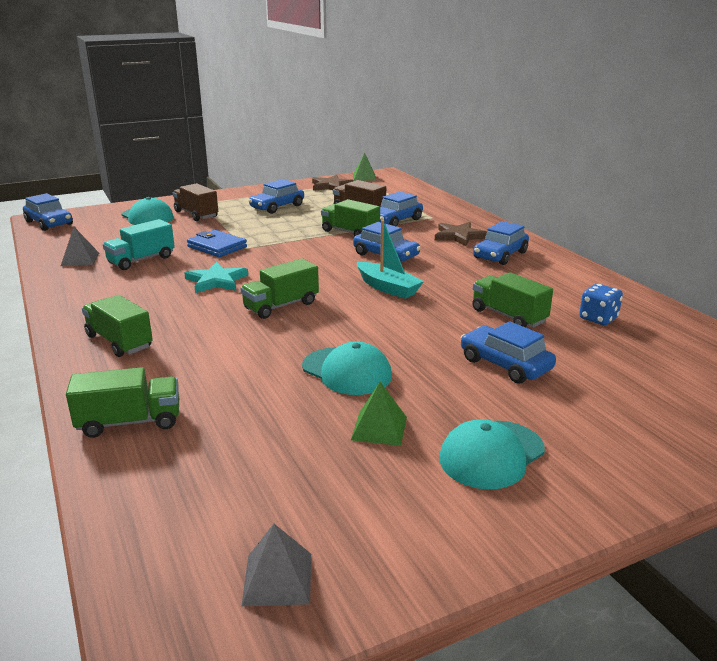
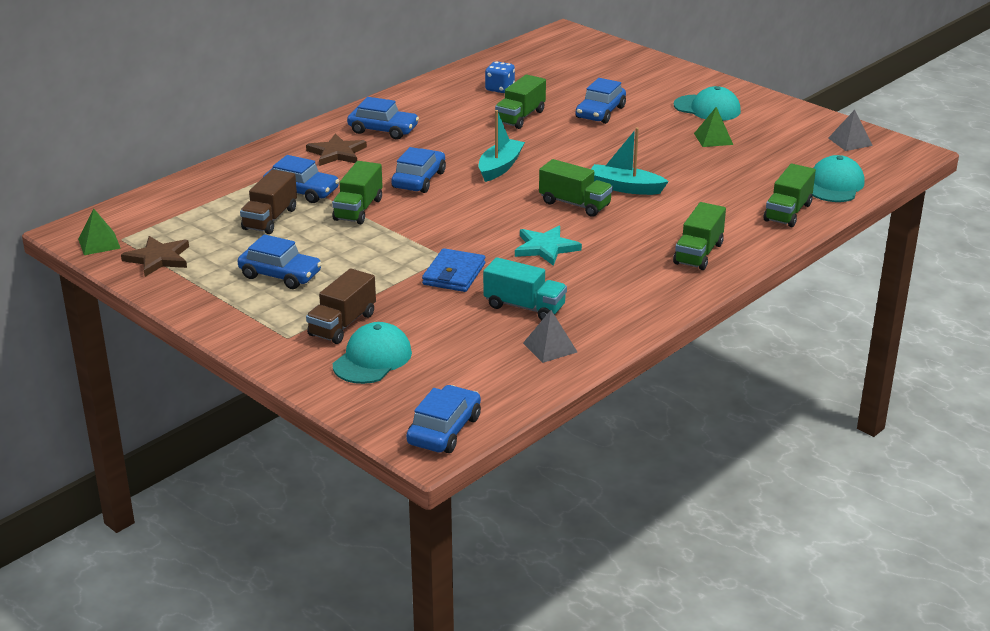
camera: 110 degrees left, 5 degrees up
green truck [66,367,179,438] -> green truck turned 120 degrees counterclockwise [764,164,816,227]
turquoise cap [302,341,392,395] -> turquoise cap moved to [812,155,864,202]
none -> turquoise boat [591,127,669,195]

